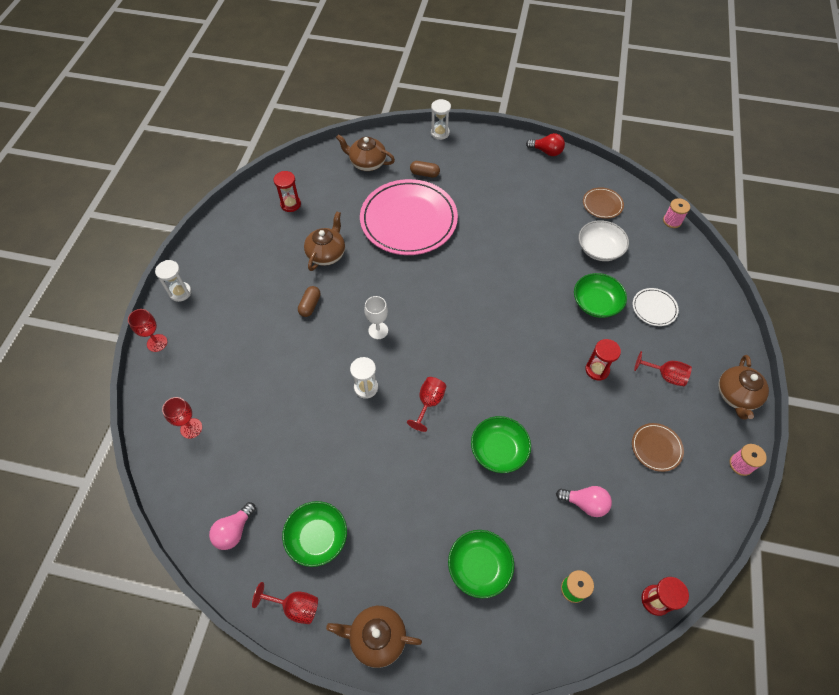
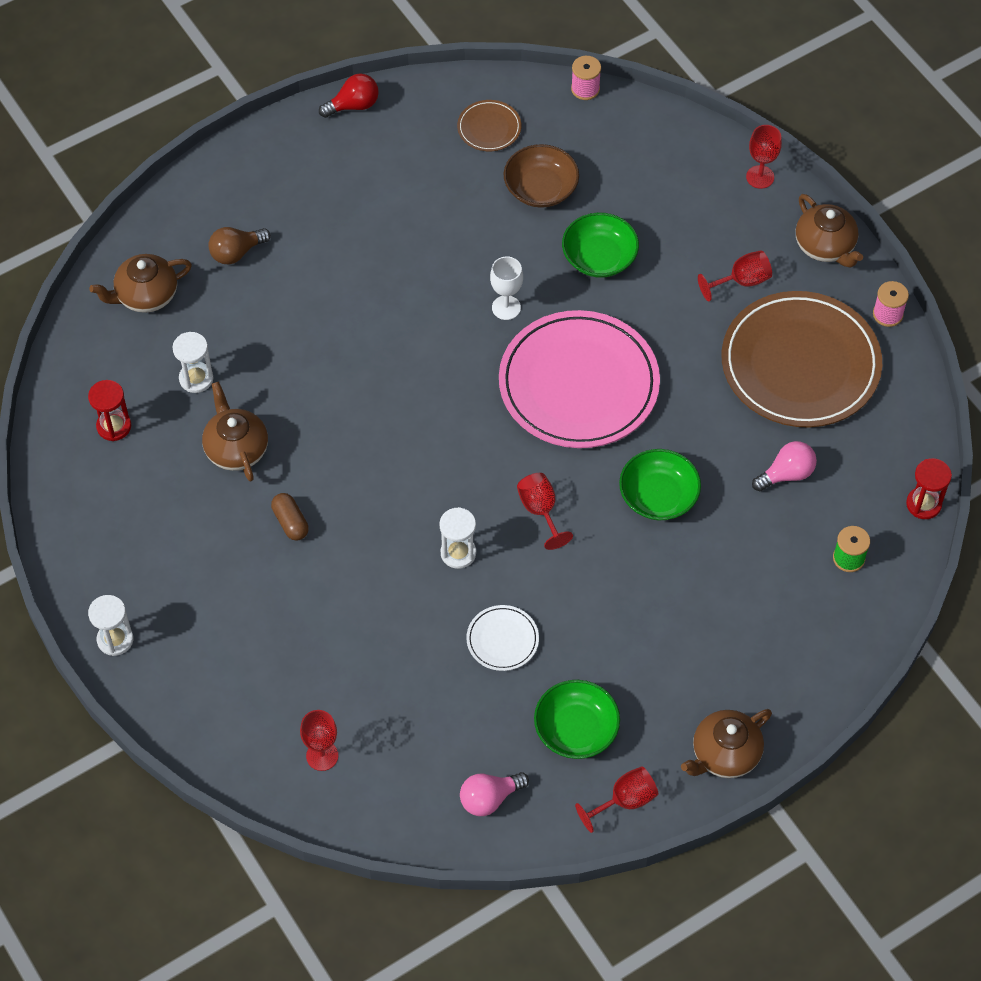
camera: 45 degrees left, 0 degrees up
red goblet [128,309,167,352] -> red goblet moved to [746,125,782,189]
pink light bulb [209,502,256,550] -> pink light bulb turned 75 degrees clockwise [460,772,529,816]
pink plate [360,179,458,255] -> pink plate moved to [499,310,660,448]
white goblet [364,296,388,339] -> white goblet moved to [490,256,523,320]
brown capsule [410,161,440,177] -> brown light bulb [208,227,271,264]
white hourglass [431,99,451,140] -> white hourglass moved to [172,332,214,393]
green bowl [448,530,514,599] -> none
white bowl [579,220,629,261] -> brown bowl [504,144,579,208]
red hourglass [585,339,621,381] -> none
brown plate [632,423,684,472] -> brown plate [722,291,882,428], size x2.35
white plate [633,288,679,326] -> white plate moved to [466,605,539,671]

